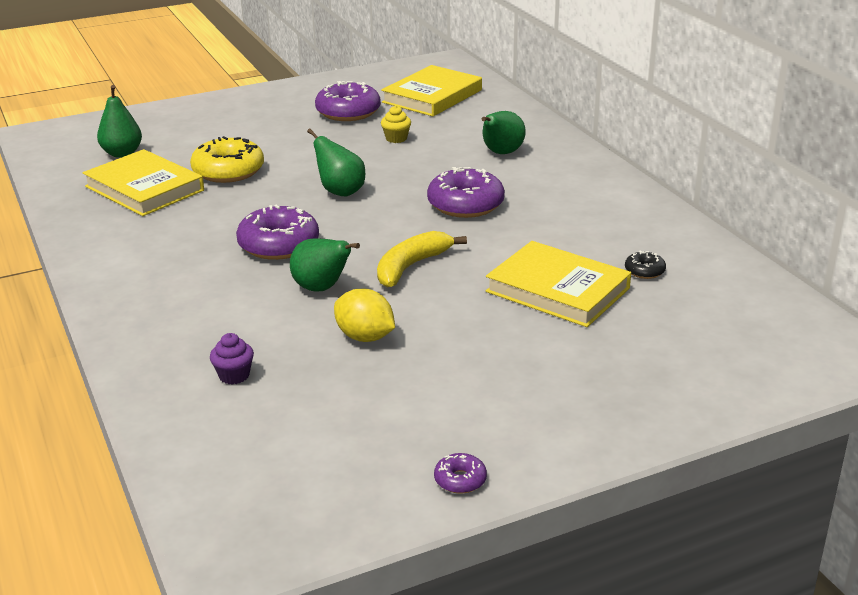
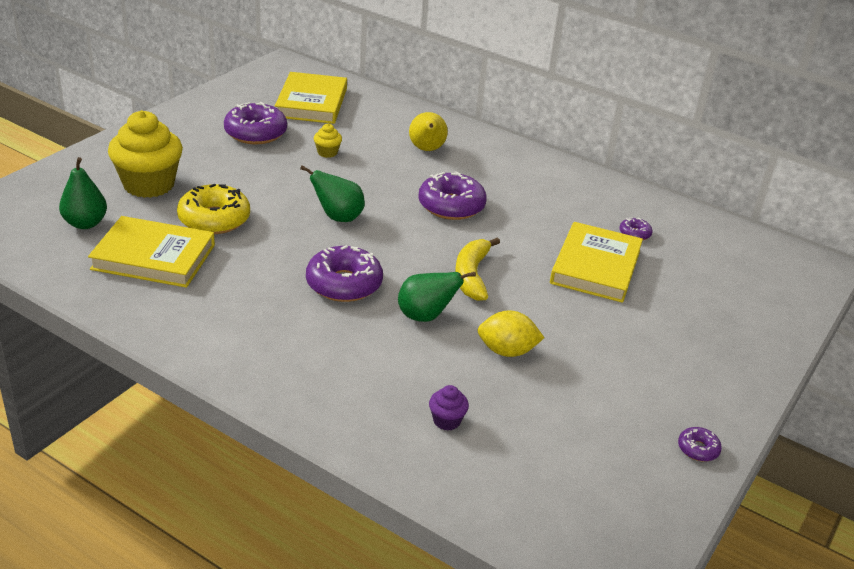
camera: 35 degrees left, 5 degrees up
green pear [482,111,525,154] -> yellow pear [409,112,448,151]
yellow book [486,241,631,327] -> yellow book turned 75 degrees counterclockwise [550,222,643,303]
black donut [625,251,666,279] -> purple donut [619,217,653,240]
none -> yellow cupcake [108,110,183,198]

